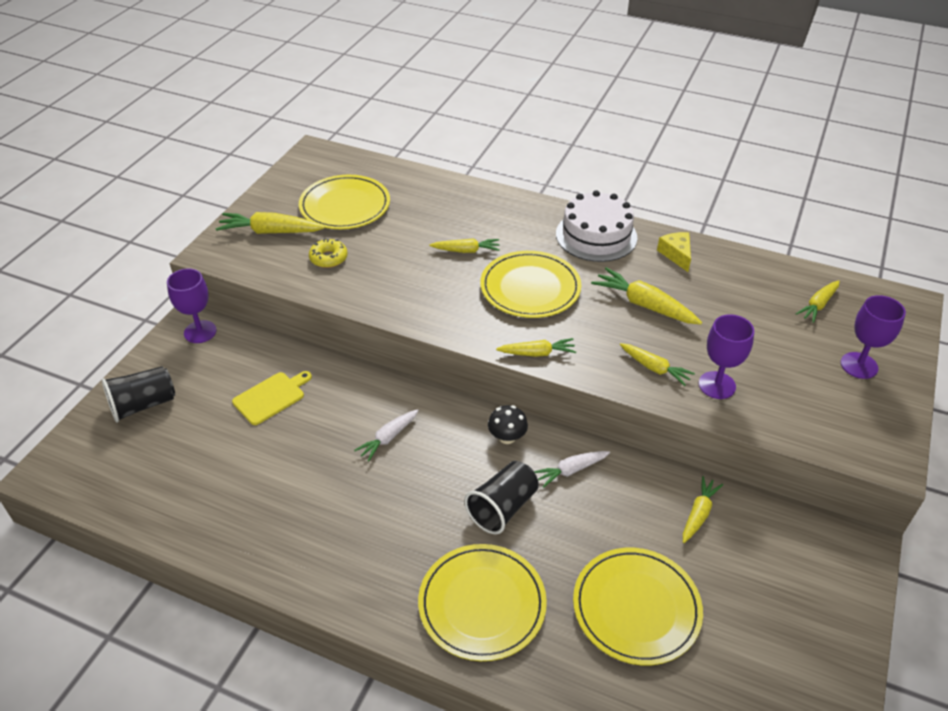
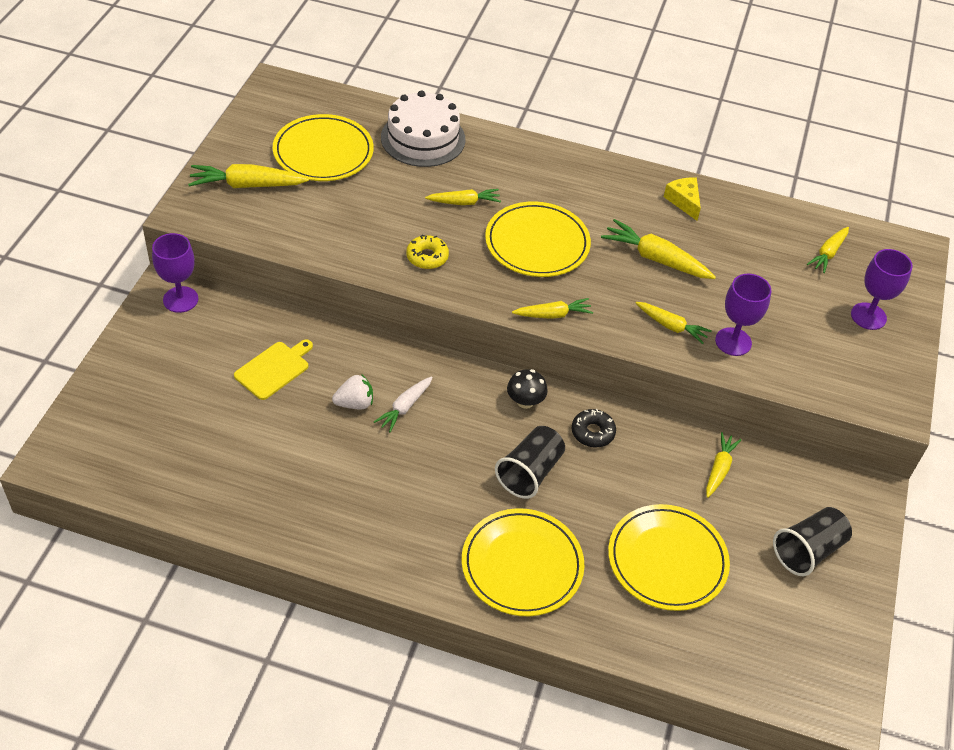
camera: 10 degrees left, 5 degrees up
black cup [102,366,175,422] -> black cup moved to [773,507,852,576]
yellow donut [309,238,348,268] -> yellow donut moved to [406,235,449,269]
white carrot [534,451,610,488] -> black donut [572,409,616,447]
white cake [556,190,638,262] -> white cake moved to [381,90,466,167]
none -> white strawberry [332,374,373,410]

